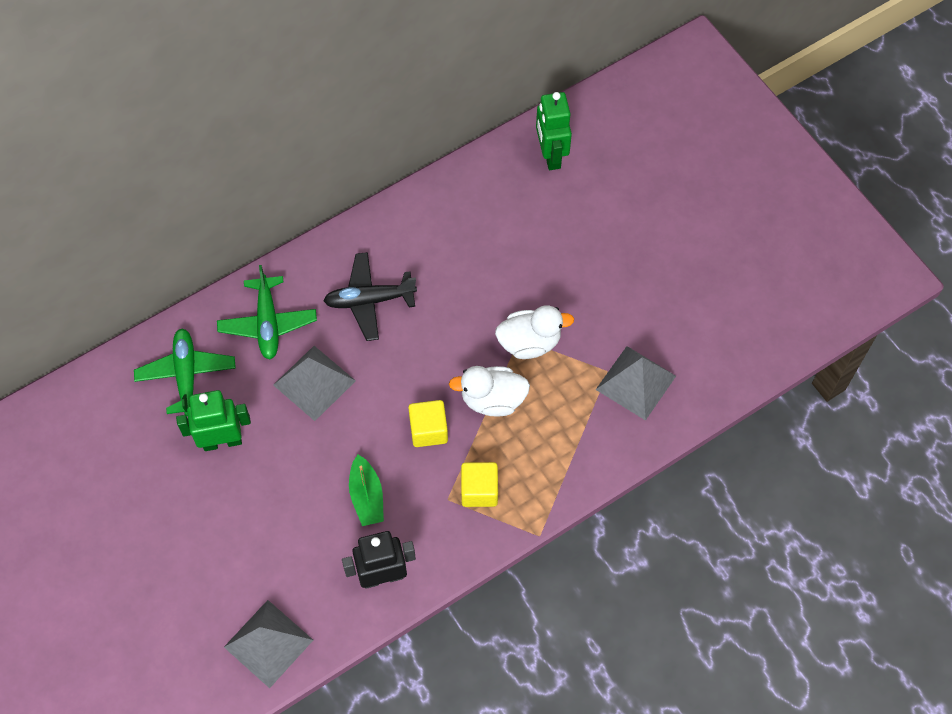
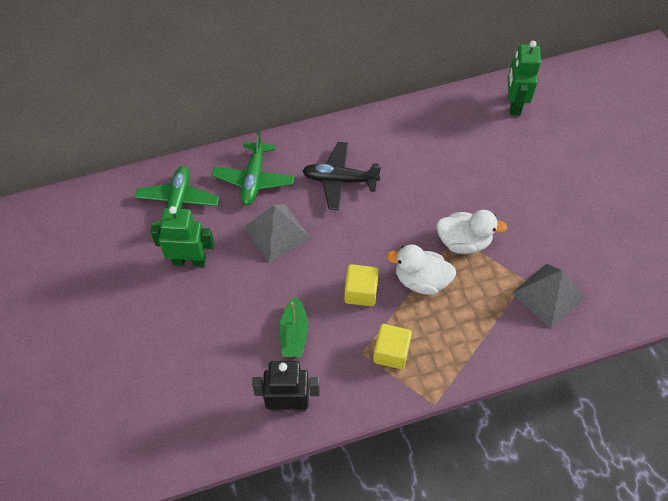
camera: 15 degrees right, 5 degrees down
grey pyramid [224,600,313,688] -> none

